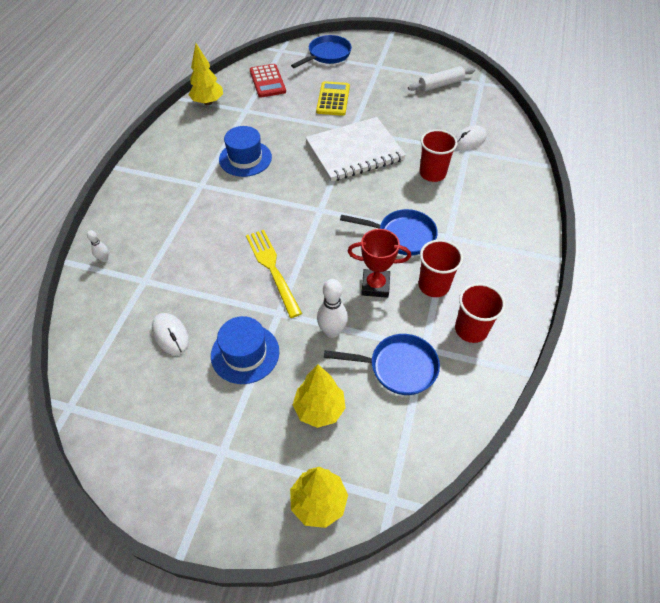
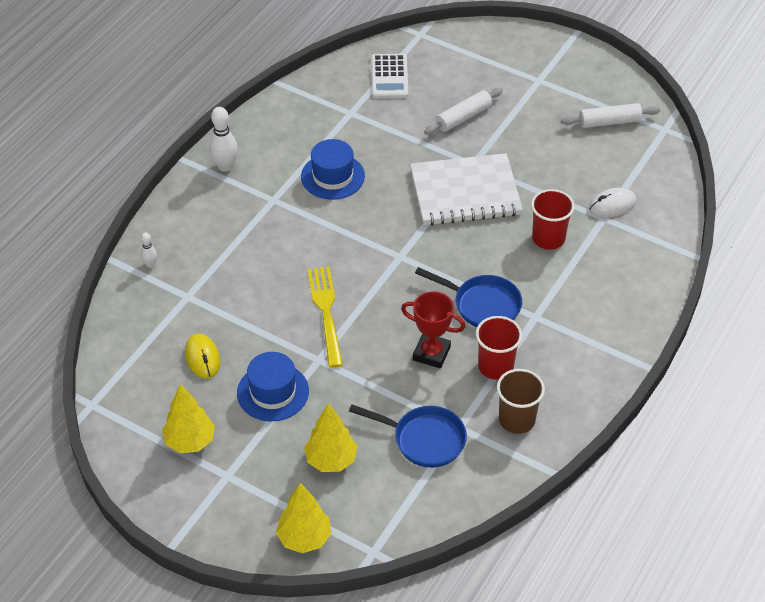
camera: 15 degrees right, 5 degrees down
white mouse [152,313,189,355] -> yellow mouse [185,333,220,379]
yellow tree [188,43,223,105] -> yellow tree moved to [162,384,215,453]
red calculator [250,64,286,98] -> white calculator [371,54,408,98]
blue pan [291,35,352,68] -> none
yellow calculator [316,81,350,116] -> white rolling pin [424,88,503,135]
white bowling pin [317,279,348,338] -> white bowling pin moved to [209,107,238,172]
red cup [455,283,505,343] -> brown cup [497,369,545,434]

